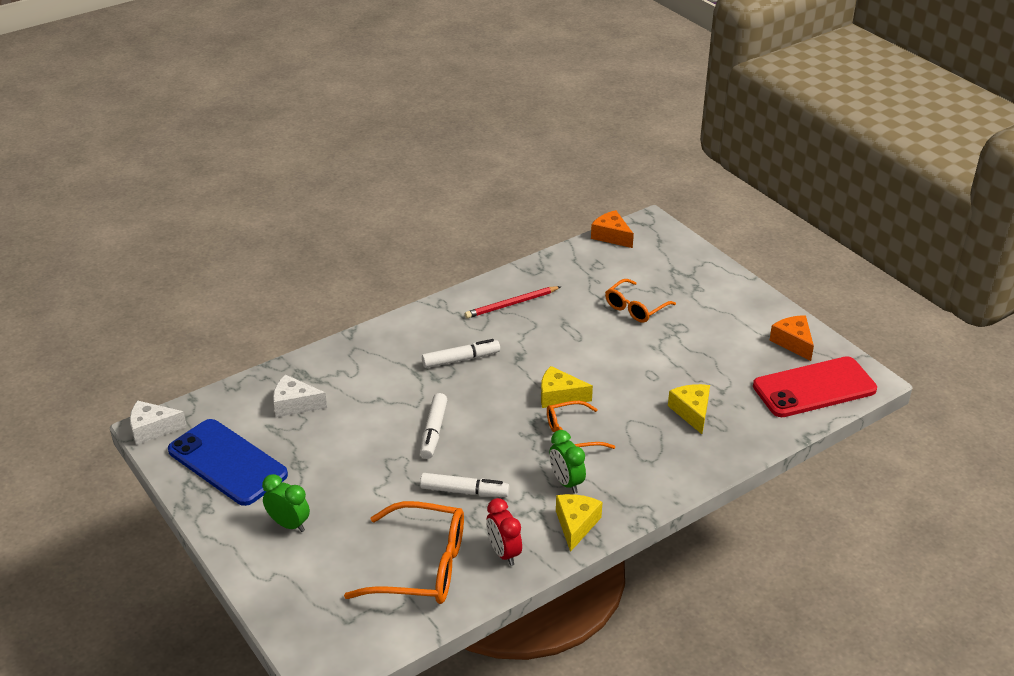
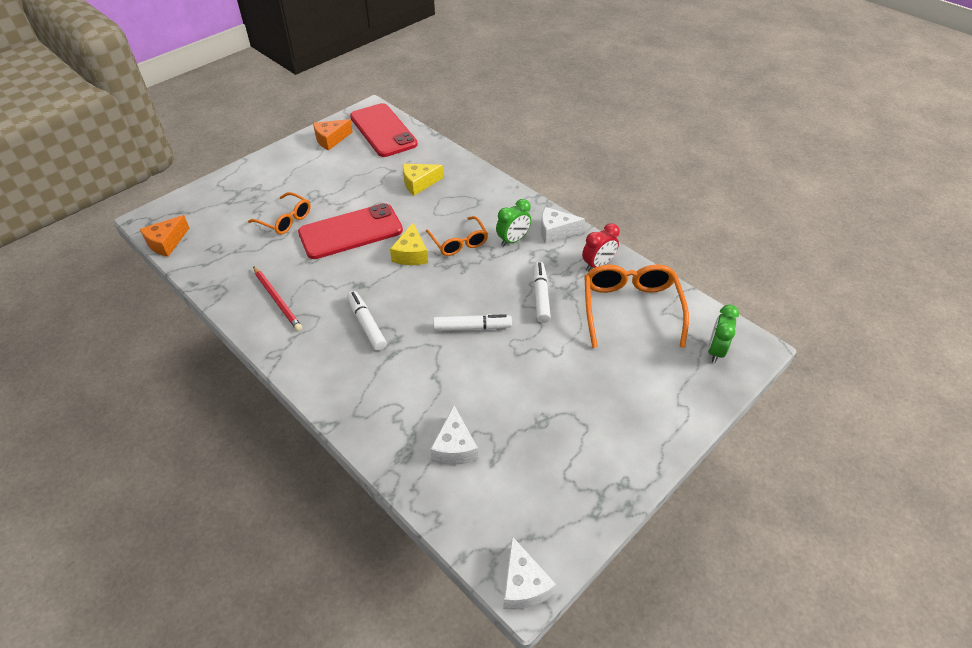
camera: 100 degrees left, 10 degrees up
blue phone [168,419,288,506] -> none
green clock [262,474,310,532] -> green clock moved to [708,305,739,363]
yellow cheese [556,494,602,552] -> white cheese [541,207,585,243]
none -> red phone [298,203,403,259]

